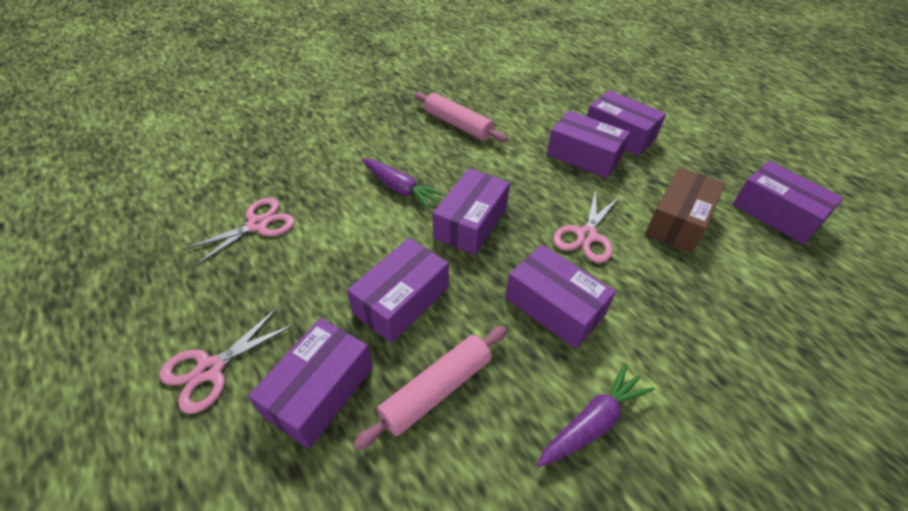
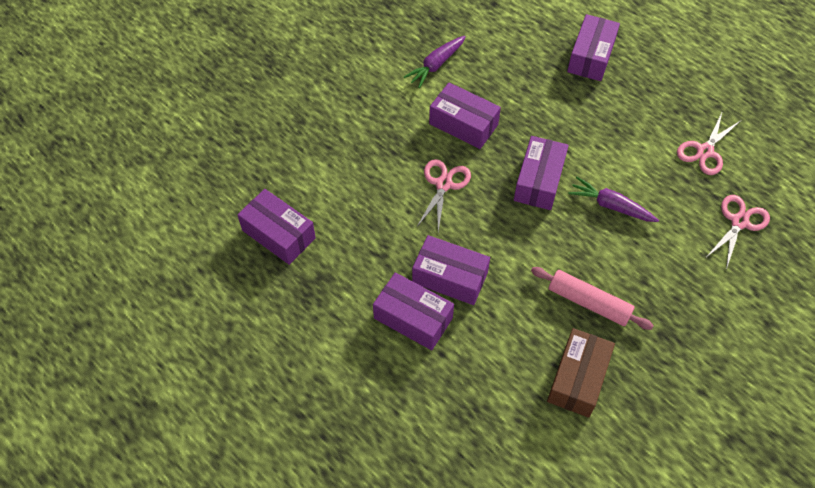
camera: 170 degrees right, 10 degrees up
pink scissors [160,307,295,414] -> pink scissors moved to [707,195,770,270]
purple box [347,238,449,343] -> none
pink rolling pin [353,326,507,450] -> none
brown box [645,167,725,253] -> brown box moved to [547,328,615,418]

